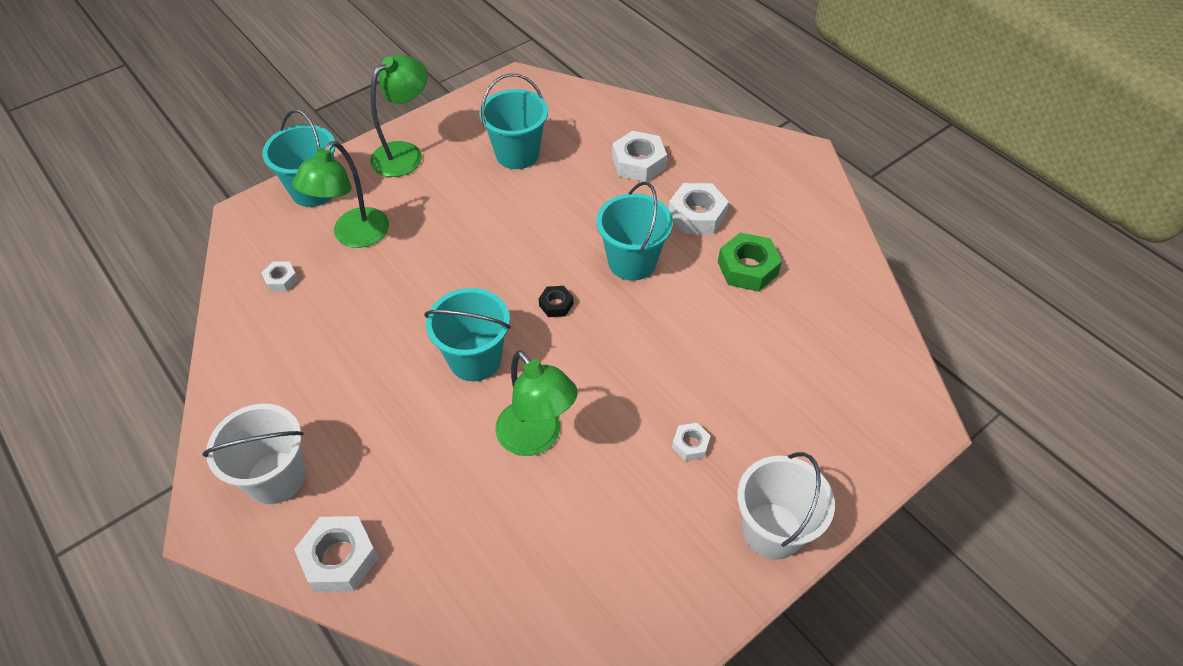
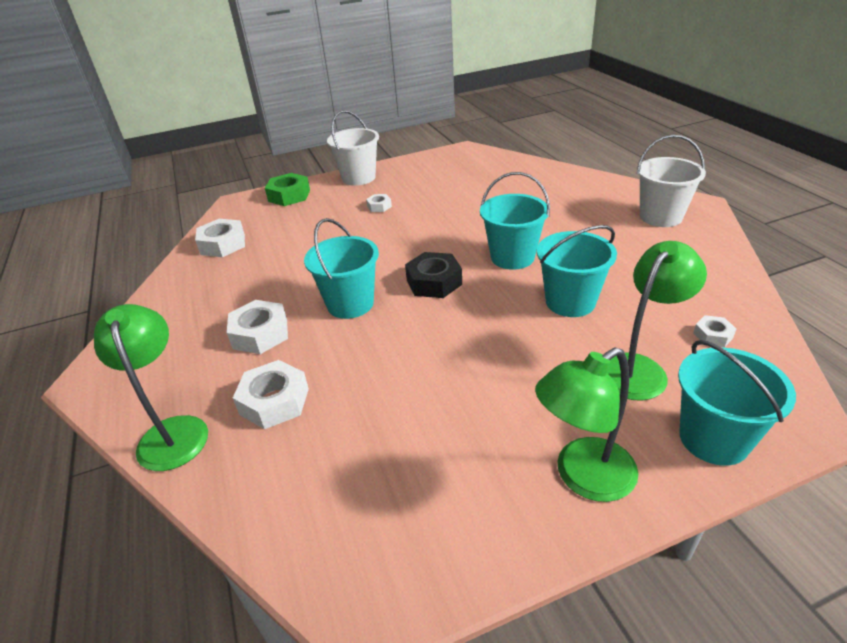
camera: 160 degrees left, 15 degrees down
white nut [294,516,378,592] -> white nut moved to [195,219,245,257]
turquoise bucket [479,73,548,169] -> turquoise bucket moved to [537,225,617,317]
green lamp [495,350,578,456] -> green lamp moved to [94,304,208,471]
black nut [539,286,573,317] -> black nut [405,252,462,298], size x1.84
green nut [718,232,782,292] -> green nut moved to [265,173,310,206]

